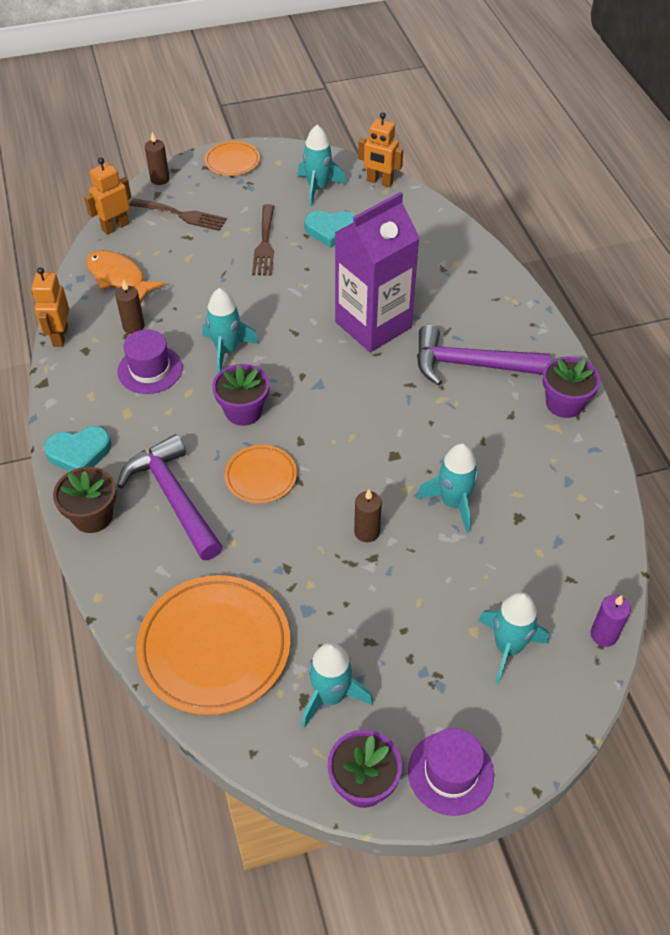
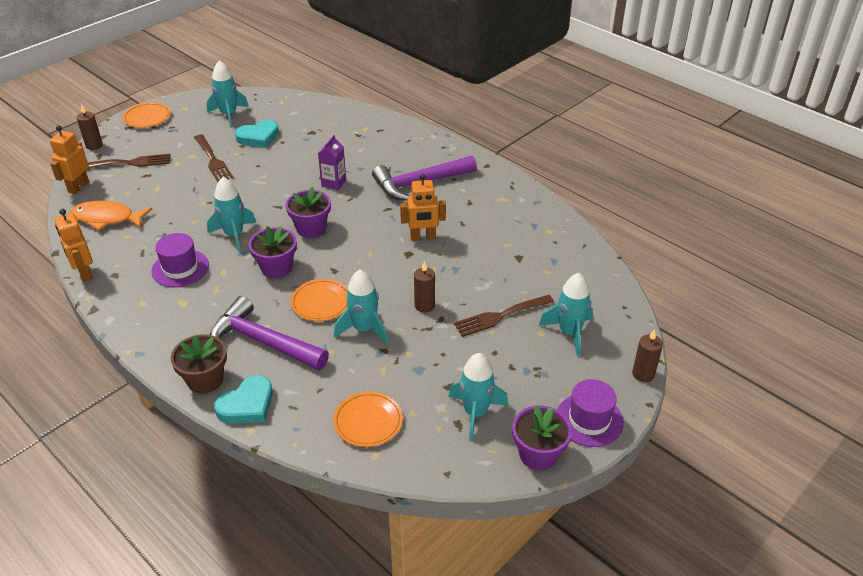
camera: 30 degrees left, 10 degrees down
turquoise heart [44,426,112,471] -> turquoise heart moved to [214,375,273,423]
brown candle [115,279,145,334] -> brown candle moved to [632,329,663,382]
orange plate [136,575,290,715] -> orange plate [333,392,403,447], size x0.53
purple carton [335,192,419,352] -> purple carton [318,135,346,190], size x0.43
orange robot [358,112,403,187] -> orange robot moved to [400,174,446,241]
turquoise rocket [416,443,478,533] -> turquoise rocket moved to [334,269,388,345]
purple flower pot [543,356,600,418] -> purple flower pot moved to [285,186,331,238]
purple candle [591,595,631,647] -> none
none -> brown fork [453,295,554,337]

